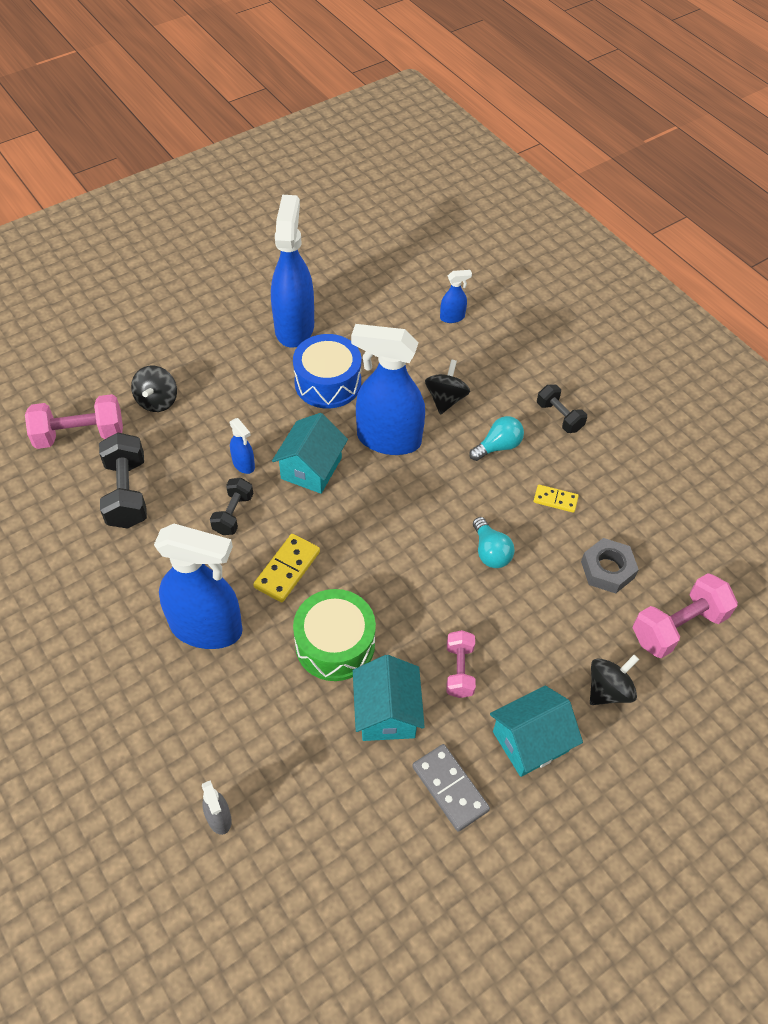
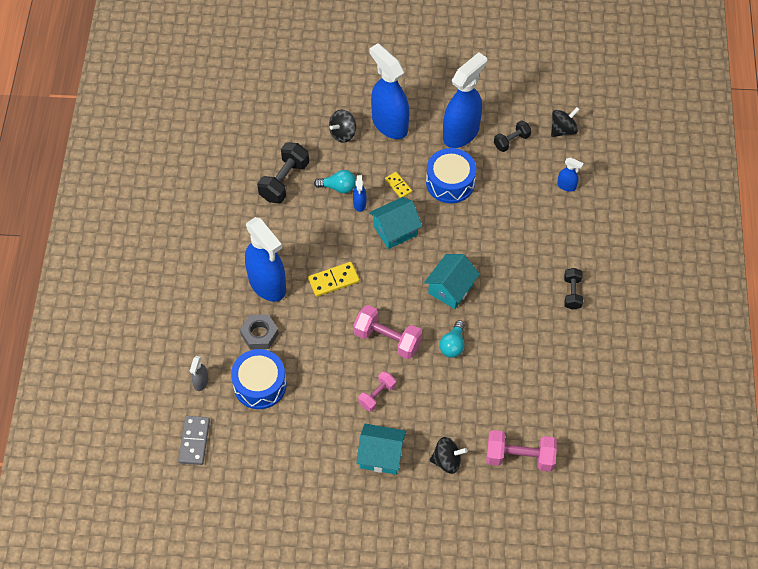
camera: 40 degrees right, 5 degrees up
pink dumbbell [25,394,123,449] -> pink dumbbell moved to [353,305,422,359]
black dumbbell [210,478,253,535] -> black dumbbell moved to [494,120,531,152]
green drum [293,589,376,681] -> none
blue spray bottle [351,324,425,455] -> blue spray bottle moved to [370,43,410,139]
turquoise house [353,655,425,741] -> turquoise house moved to [424,254,480,309]
grey domino [412,744,490,832] -> grey domino moved to [178,416,210,465]
black spinning top [425,359,470,415] -> black spinning top moved to [551,107,580,137]
turquoise light bulb [469,416,524,461] -> turquoise light bulb moved to [314,170,356,193]
yellow domino [534,485,579,513] -> yellow domino moved to [385,172,412,198]
grey nut [581,538,639,593] -> grey nut moved to [240,314,279,350]
none -> blue drum [231,349,286,409]

